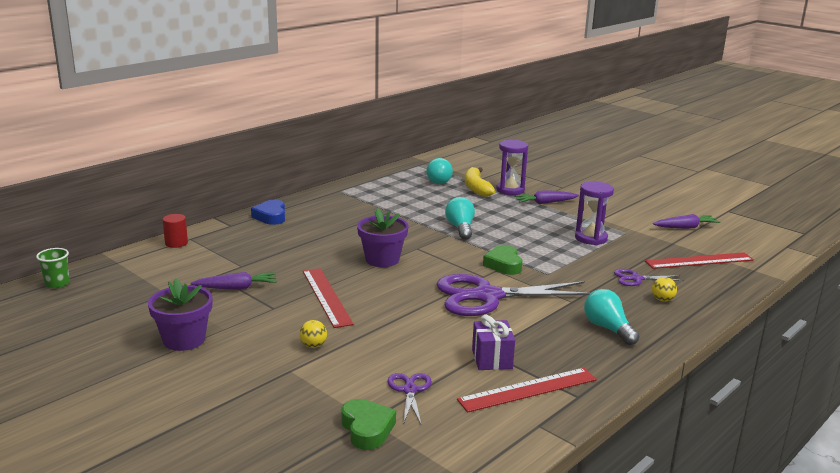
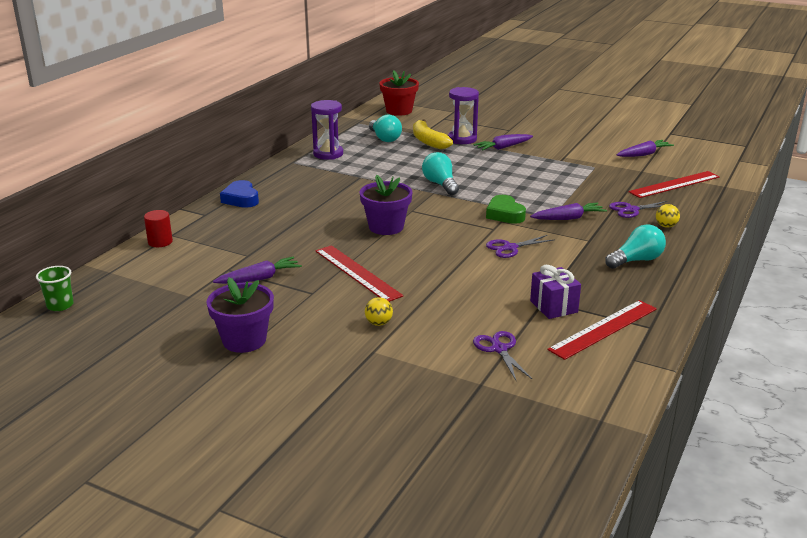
camera: 15 degrees left, 5 degrees up
green heart [341,399,396,450] -> none
purple scissors [436,274,590,316] -> purple scissors [486,235,554,258], size x0.45
purple hourglass [575,181,614,245] -> purple hourglass moved to [311,100,343,160]
turquoise light bulb [584,289,639,345] -> turquoise light bulb turned 105 degrees clockwise [605,224,666,269]
none -> red flower pot [379,71,419,116]
none -> purple carrot [530,203,607,220]

